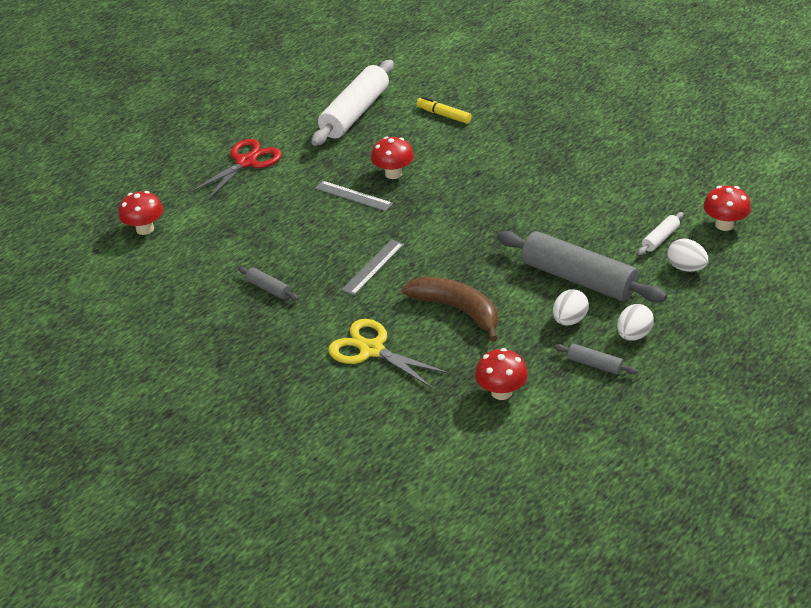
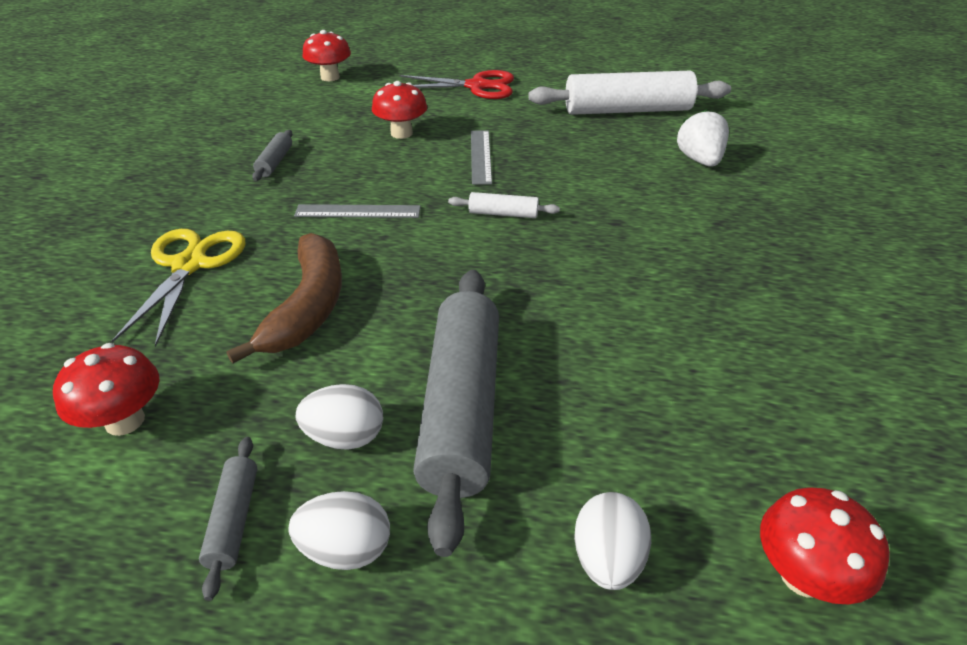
camera: 55 degrees right, 0 degrees up
red mushroom [371,136,414,179] -> red mushroom moved to [372,81,427,139]
yellow marker [417,97,472,124] -> white strawberry [677,109,729,167]
white rolling pin [638,212,684,255] -> white rolling pin moved to [448,192,560,218]

